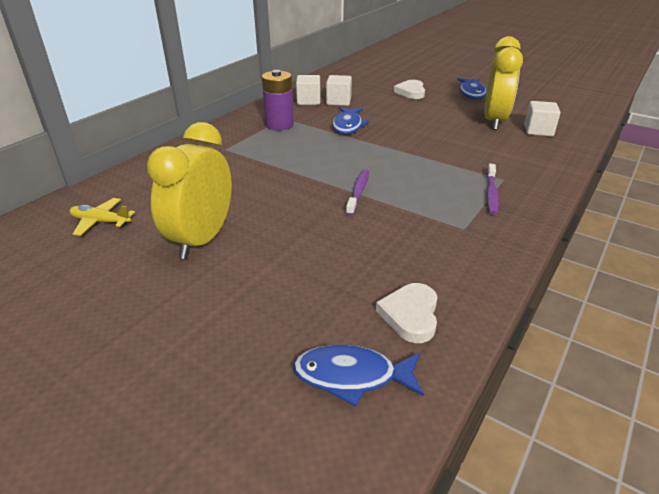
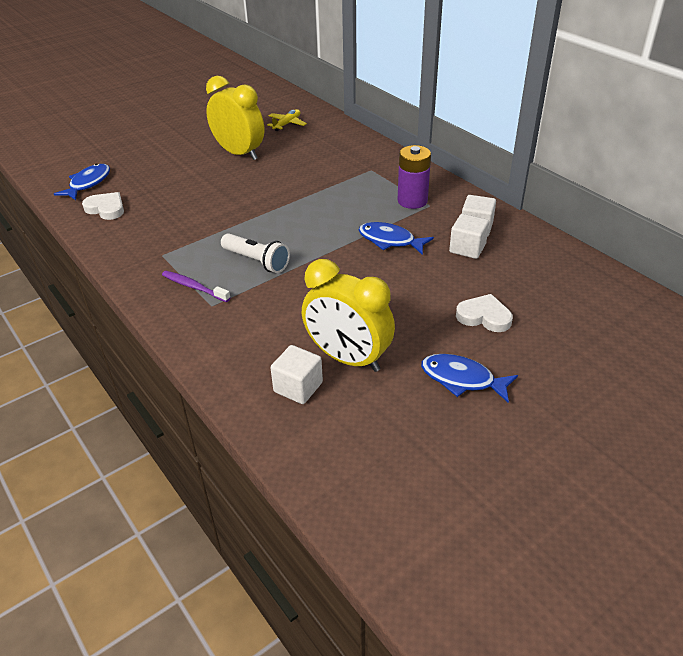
camera: 110 degrees right, 5 degrees up
purple toothbrush [346,169,369,216] -> none
none -> white flashlight [221,233,290,273]

